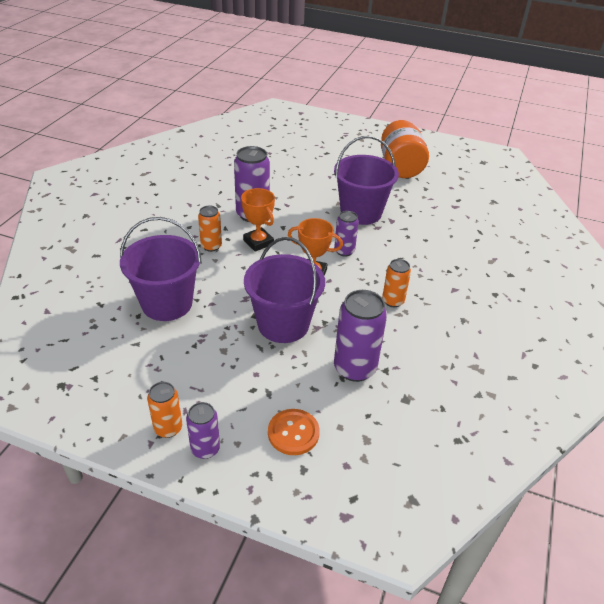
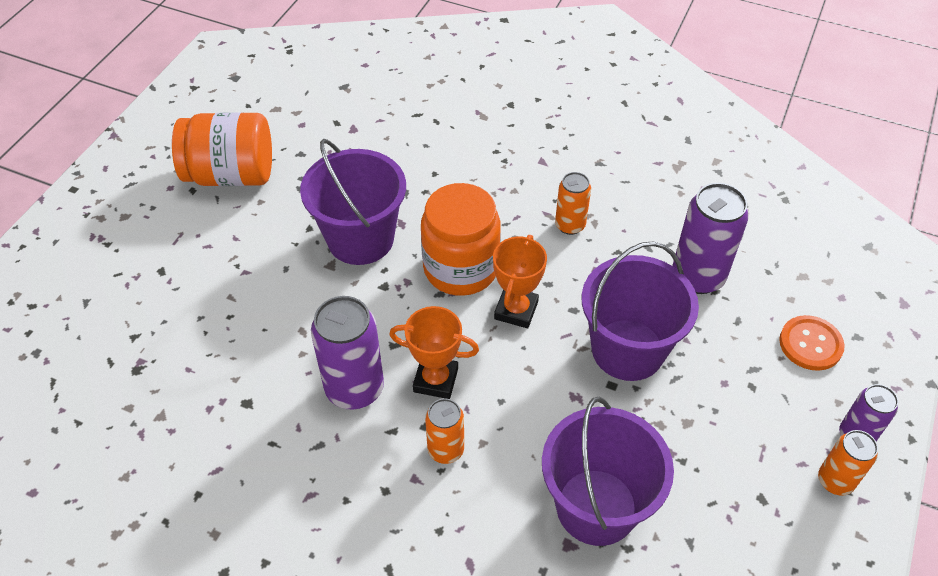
camera: 85 degrees left, 10 degrees up
orange trophy [241,188,275,252] -> orange trophy turned 45 degrees clockwise [389,306,479,399]
purple can [334,211,359,257] -> orange jar [421,183,501,296]

